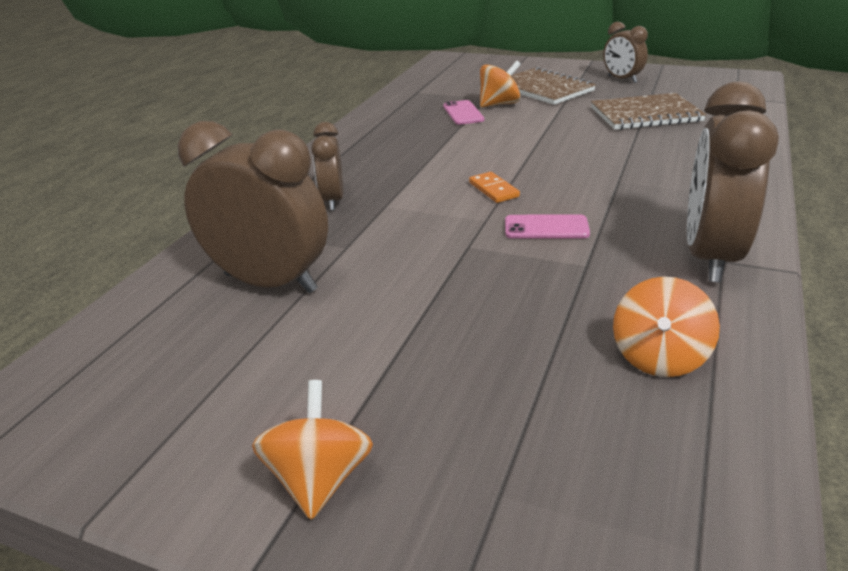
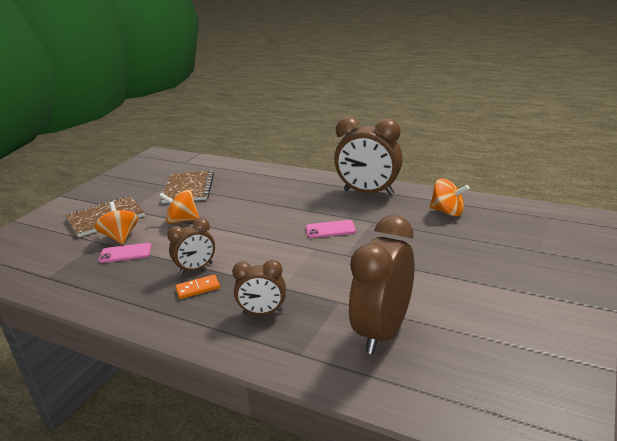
camera: 85 degrees left, 5 degrees down
orange spinning top [252,380,373,520] -> orange spinning top moved to [159,189,199,224]
orange domino [469,172,520,203] -> orange domino moved to [175,275,220,299]
pink phone [505,214,590,239] -> pink phone turned 75 degrees clockwise [306,220,356,238]
brown clock [603,22,648,83] -> brown clock moved to [167,218,215,275]

